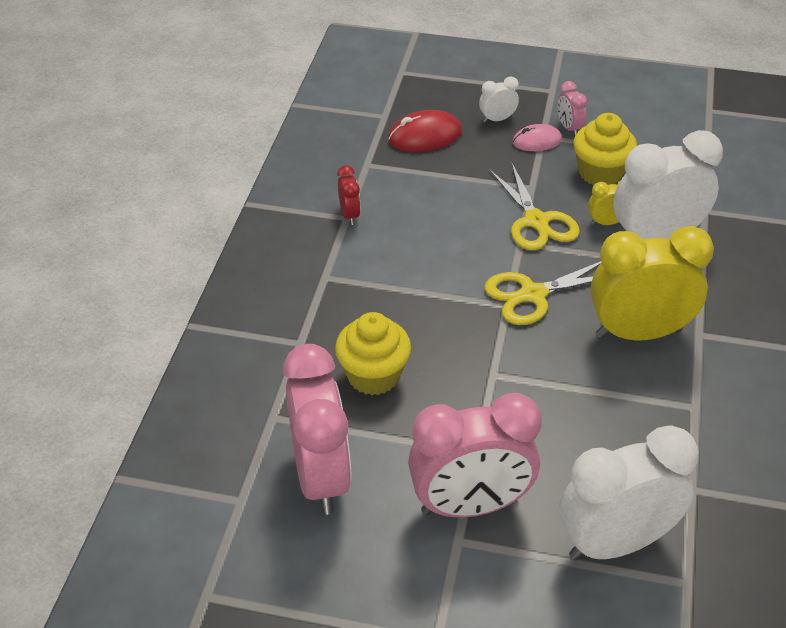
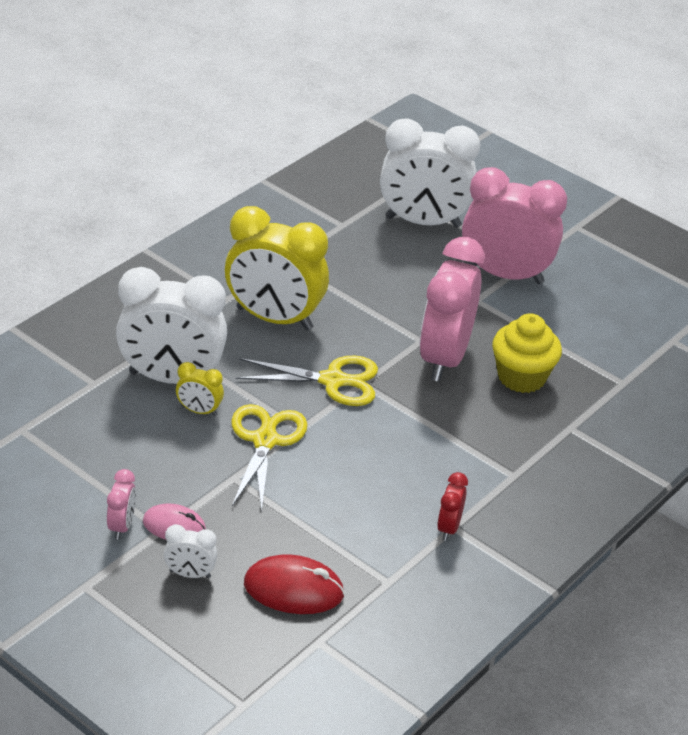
camera: 155 degrees left, 5 degrees down
pink clock [283,344,351,515] -> pink clock moved to [419,237,485,382]
yellow cupcake [573,113,637,185] -> none

